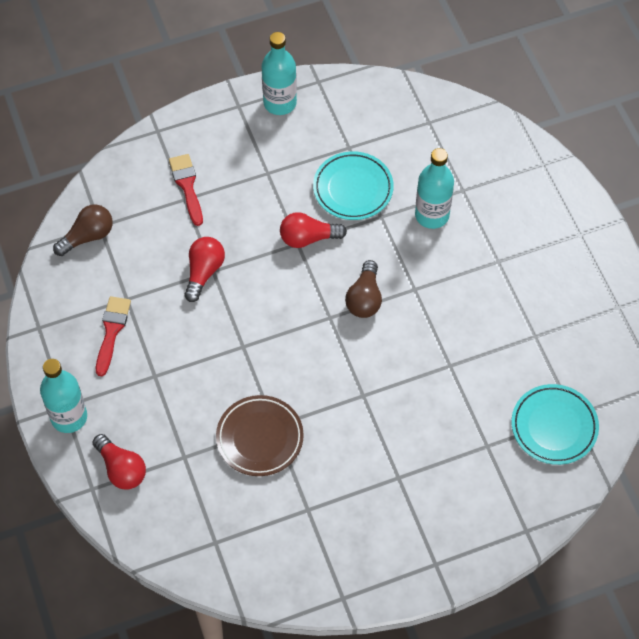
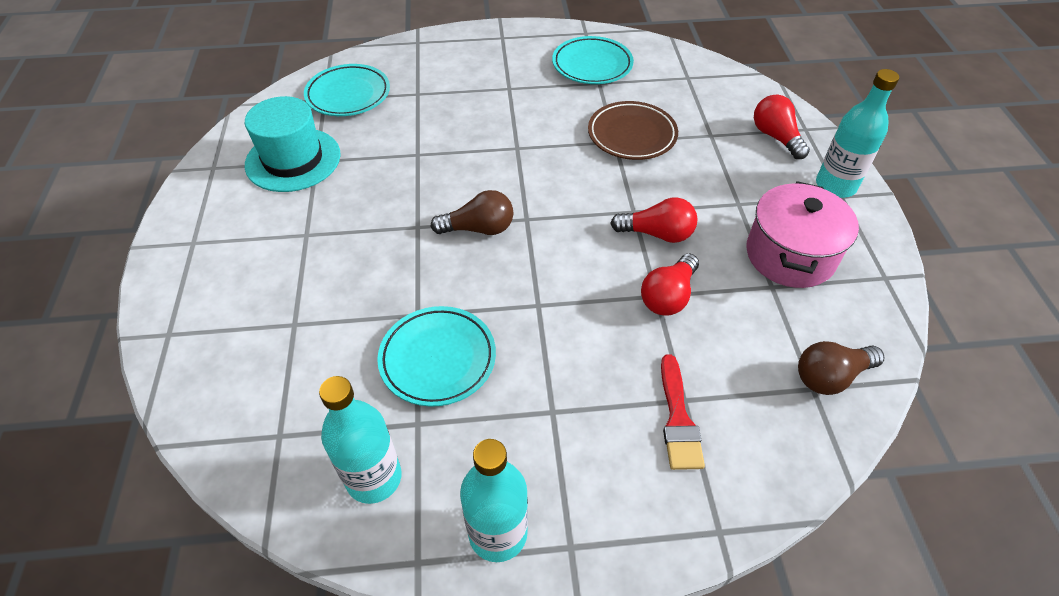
camera: 165 degrees left, 10 degrees down
red brush [96,296,131,376] -> pink pot [746,181,859,288]
red light bulb [280,212,347,248] -> red light bulb moved to [610,198,697,243]
brown light bulb [345,260,382,318] -> brown light bulb turned 60 degrees clockwise [430,190,514,235]
turquoise bottle [415,148,454,229] -> turquoise bottle moved to [319,376,401,504]
none -> turquoise hat [245,96,341,192]
none -> turquoise plate [552,36,634,84]

